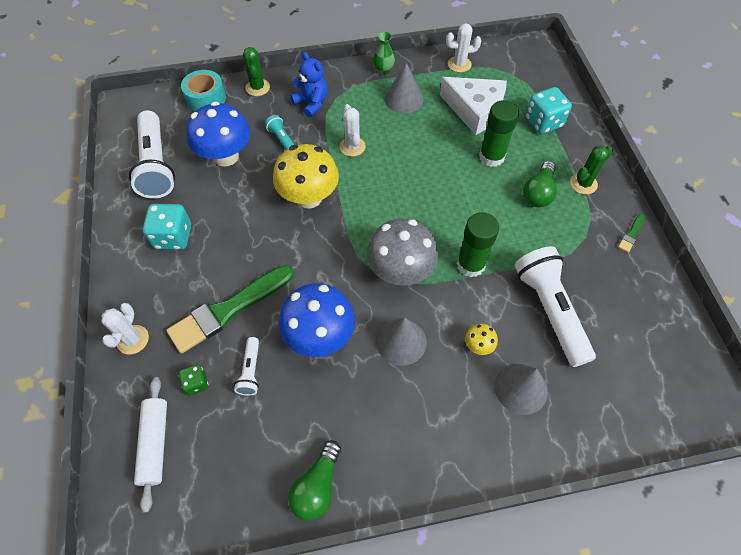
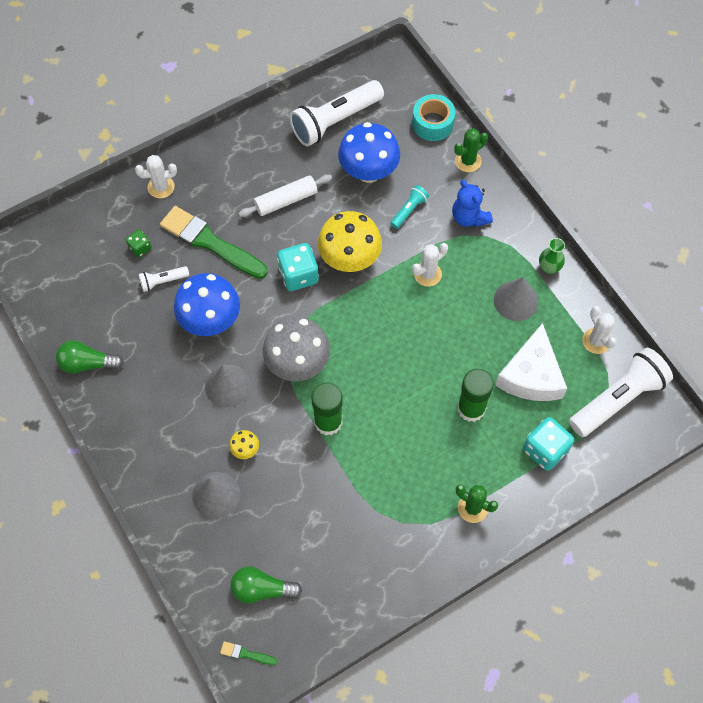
camera: 70 degrees right, 5 degrees up
white rolling pin [134,377,167,513] -> white rolling pin moved to [238,174,332,217]
turquoise dice [143,204,191,250] -> turquoise dice moved to [277,243,319,291]
blue teddy bear [290,52,328,118] -> blue teddy bear turned 120 degrees clockwise [452,180,493,227]
white flashlight [515,246,596,367] -> white flashlight moved to [569,348,673,437]
green light bulb [523,161,557,207] -> green light bulb moved to [230,566,302,604]
green brush [618,214,645,252] -> green brush moved to [220,641,277,665]

